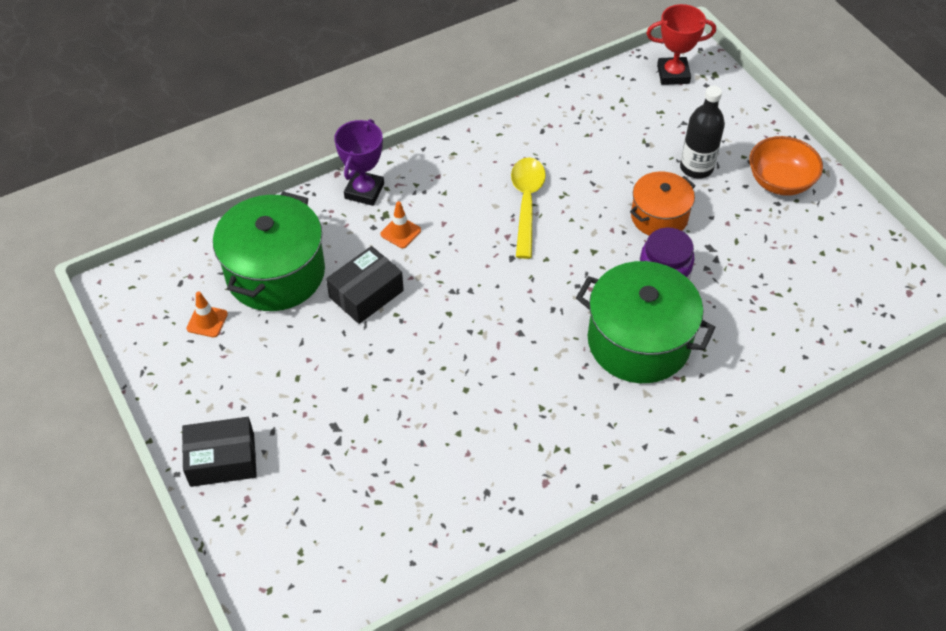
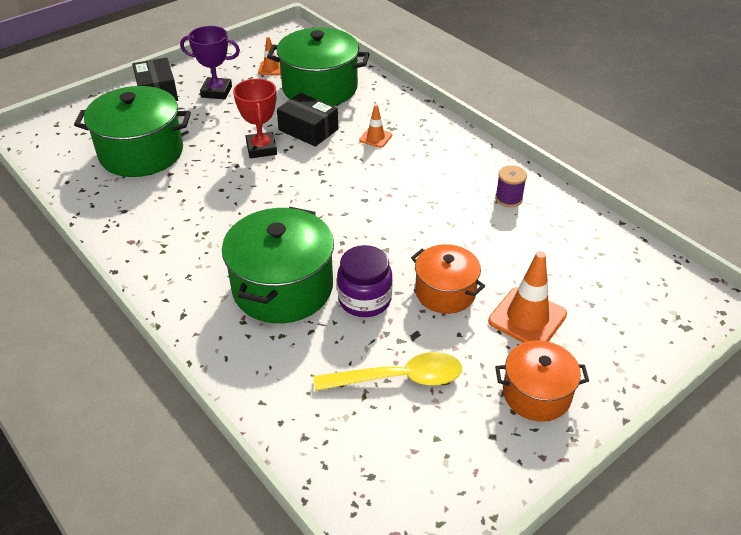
camera: 80 degrees right, 10 degrees down
purple trophy [334,119,384,206] -> purple trophy moved to [180,26,240,99]
yellow spoon [511,157,546,259] -> yellow spoon moved to [314,352,462,391]
red trophy [647,4,716,85] -> red trophy moved to [233,79,277,158]
black bottle [680,86,725,179] -> orange traffic cone [488,251,567,343]
orange bowl [749,136,823,196] -> orange pot [495,340,589,422]
none -> green pot [74,86,191,177]
none -> purple spool [495,165,527,207]

